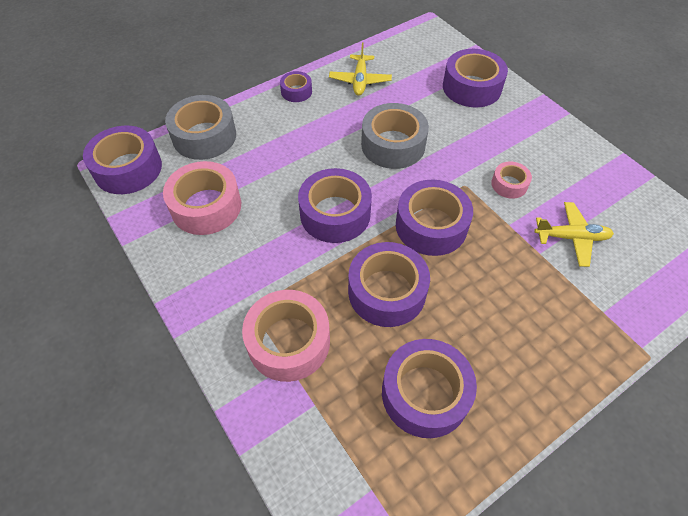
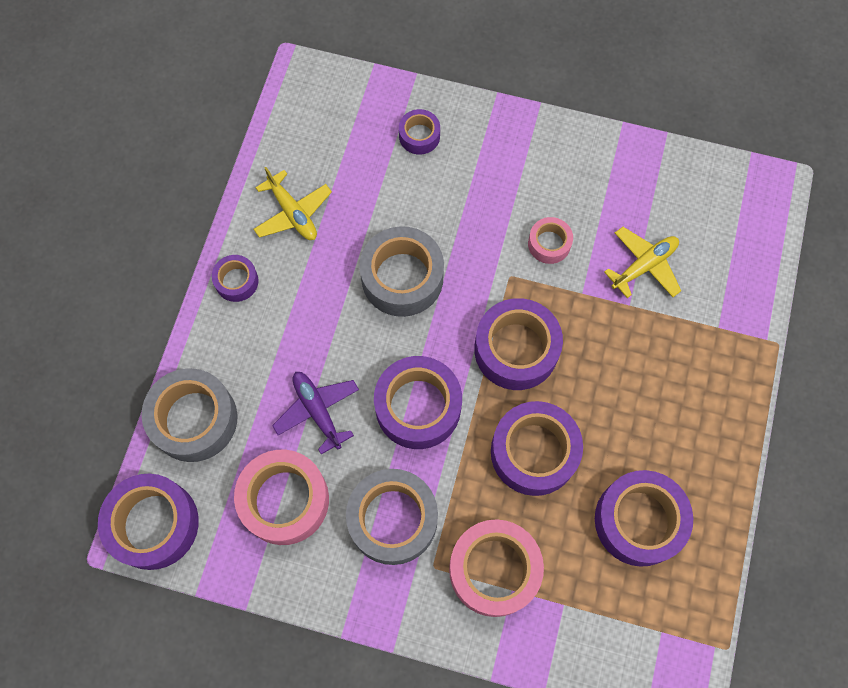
camera: 40 degrees left, 15 degrees up
purple tape [443,49,508,108] -> purple tape [399,109,440,155], size x0.53
none -> purple plane [272,372,359,454]
none -> grey tape [346,469,438,565]

